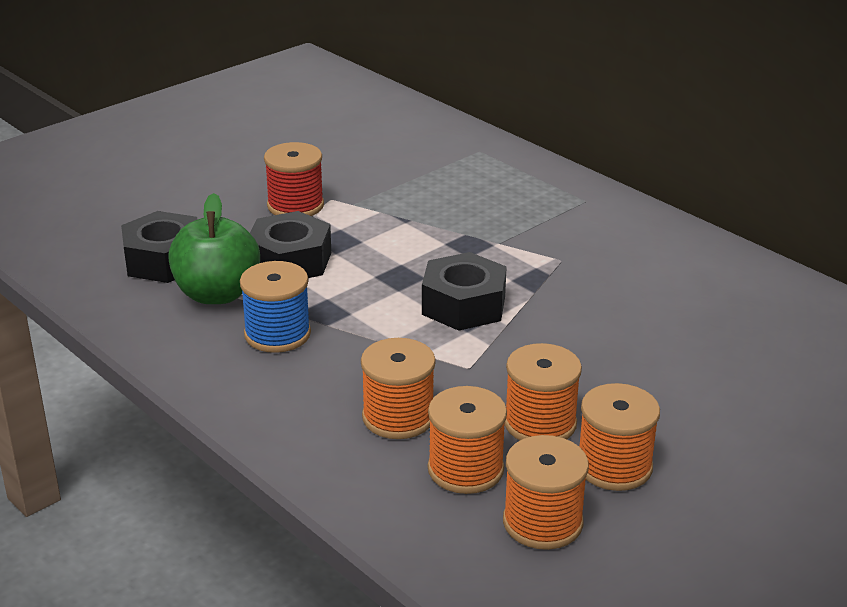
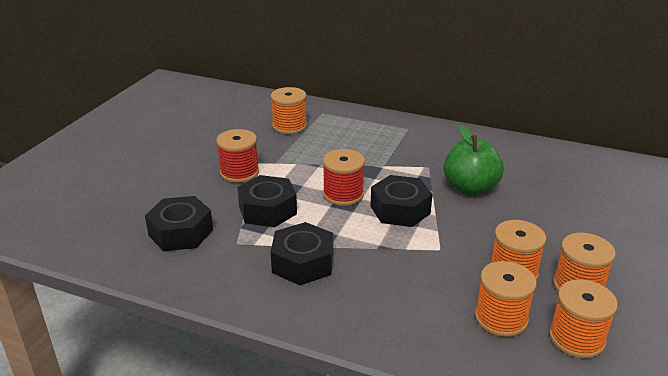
camera: 25 degrees left, 0 degrees up
green apple [168,193,260,304] -> green apple moved to [444,125,504,195]
blue spool [240,261,311,353] -> black nut [271,222,333,285]
orange spool [361,338,436,439] -> orange spool moved to [271,87,307,134]
none -> red spool [322,149,365,206]

